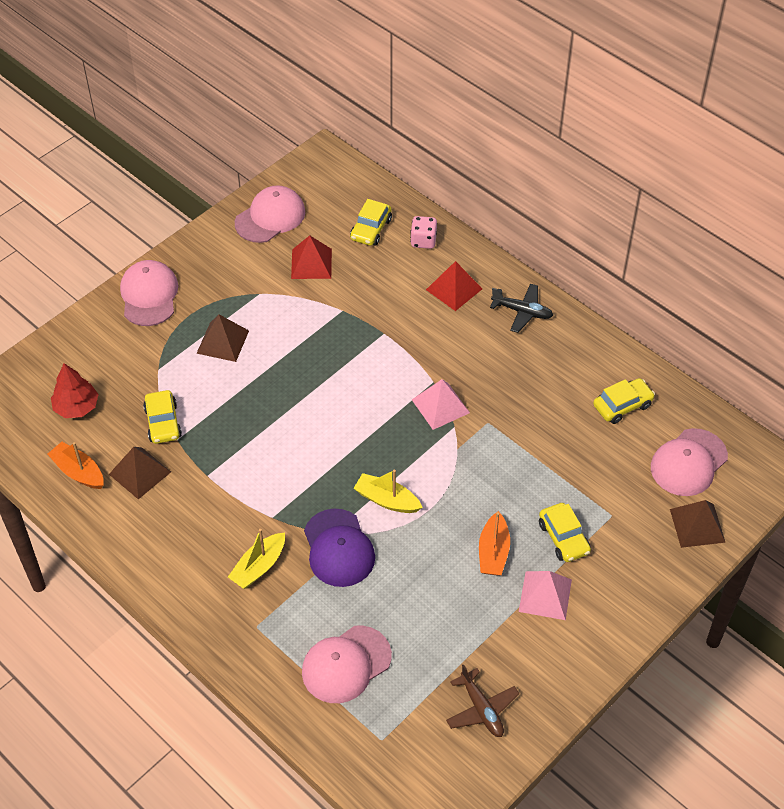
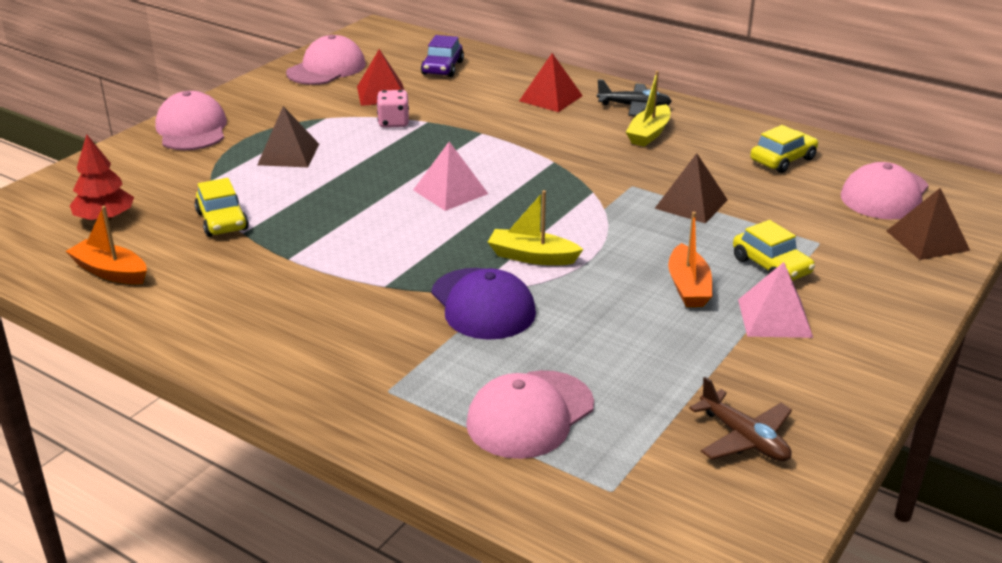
camera: 10 degrees left, 20 degrees down
brown pyramid [109,447,171,499] -> brown pyramid moved to [654,153,728,224]
yellow boat [228,529,285,589] -> yellow boat moved to [626,71,670,147]
yellow car [350,199,392,246] -> purple car [421,35,464,77]
pink dice [410,216,437,249] -> pink dice moved to [377,90,409,128]
pink pyramid [412,379,470,430] -> pink pyramid moved to [413,141,488,211]

